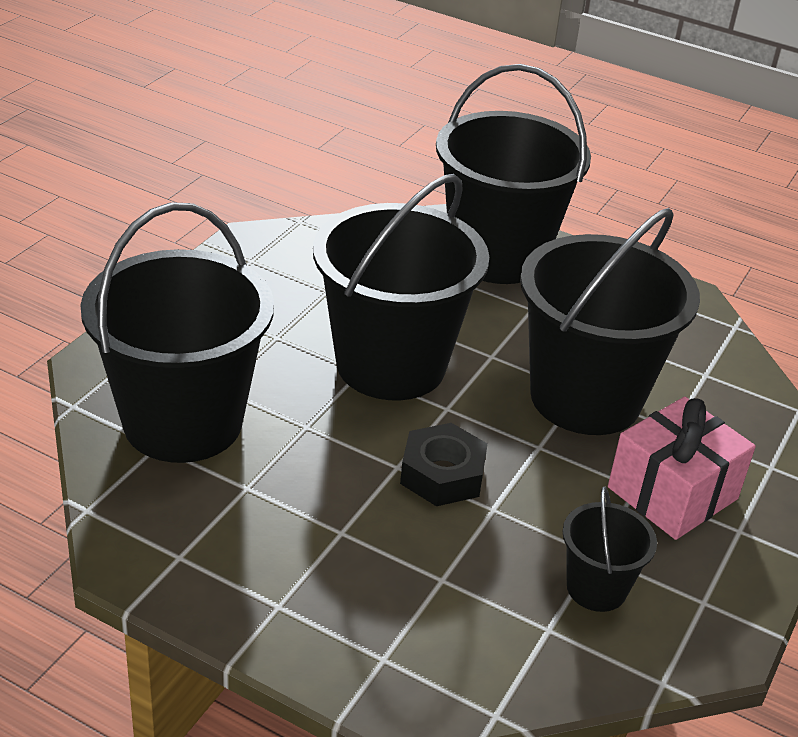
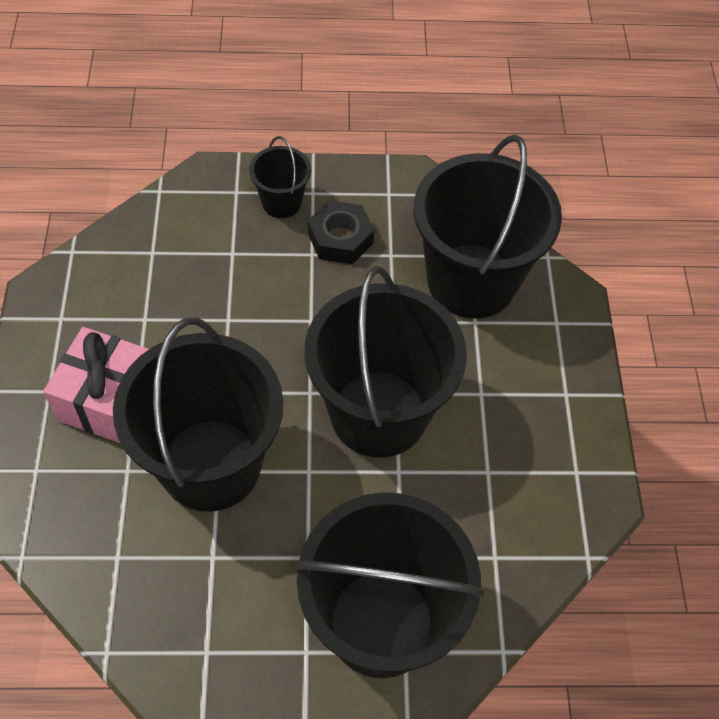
camera: 150 degrees right, 20 degrees up
black nut [400,423,488,506] -> black nut moved to [308,200,374,264]
black bucket [562,487,657,612] -> black bucket moved to [249,136,311,218]

